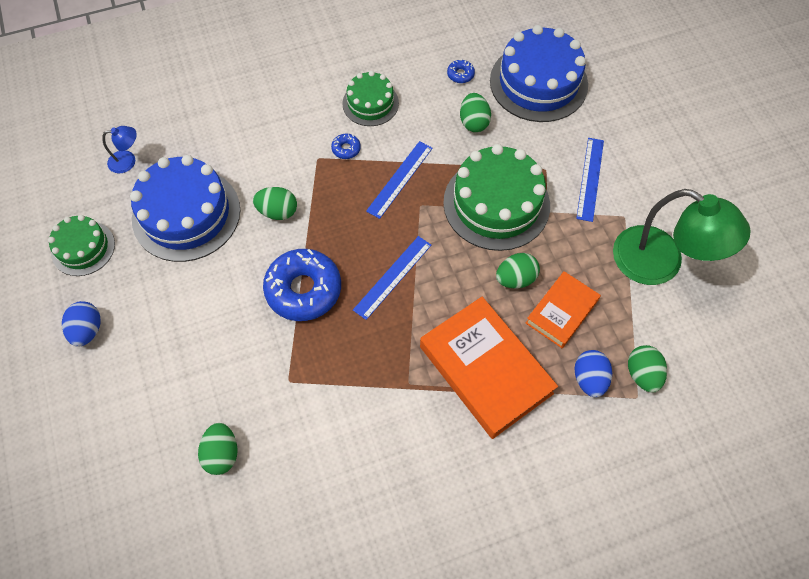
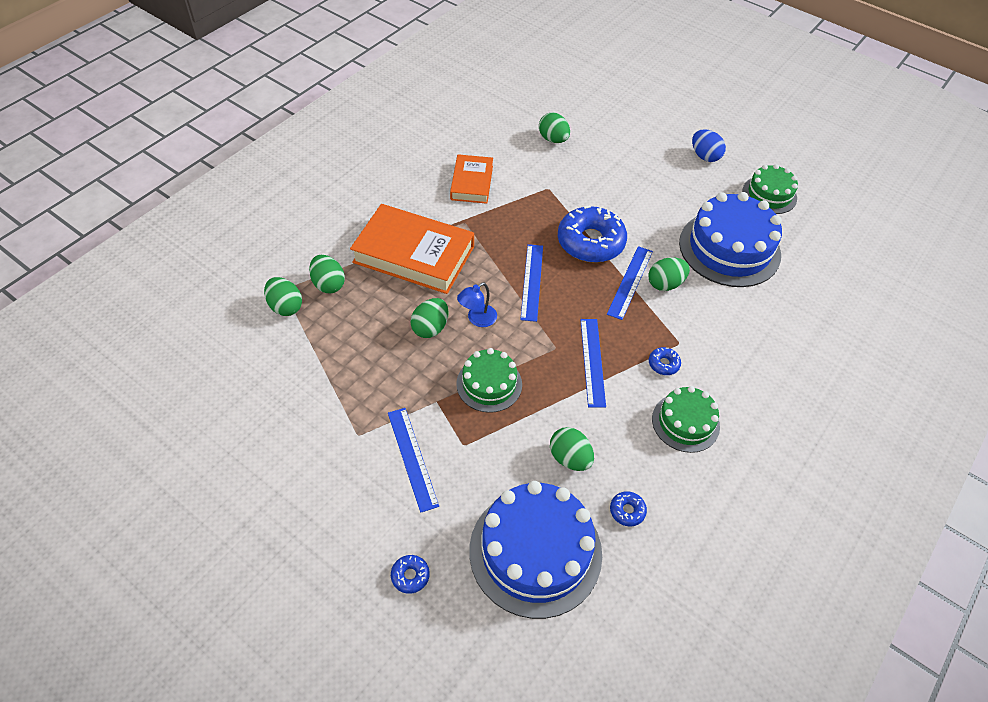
camera: 145 degrees right, 10 degrees down
blue lamp [102,126,137,173] -> blue lamp moved to [457,282,497,327]
green cake [443,144,550,251] -> green cake [456,348,522,413], size x0.57
orange book [526,271,601,348] -> orange book moved to [450,154,493,204]
blue egg [574,350,612,398] -> green egg [309,255,345,293]
green lamp [613,189,751,285] -> none
none -> blue donut [391,555,430,594]
none -> blue ruler [607,246,653,320]

